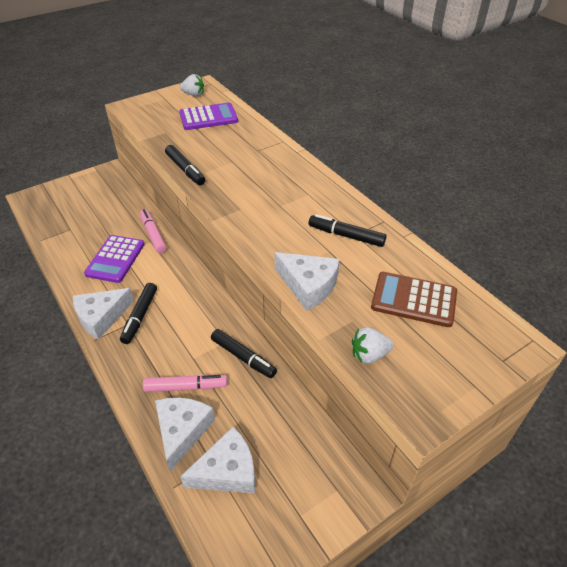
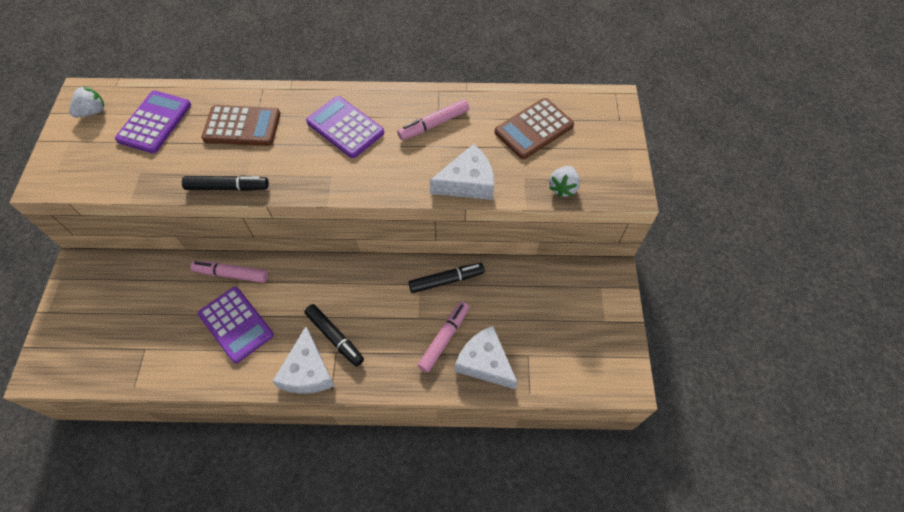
camera: 55 degrees left, 15 degrees up
white cheese [180,427,255,493] -> none
black marker [309,214,387,247] -> pink marker [397,99,469,140]
none -> brown calculator [201,105,280,146]
none -> purple calculator [306,96,384,158]

